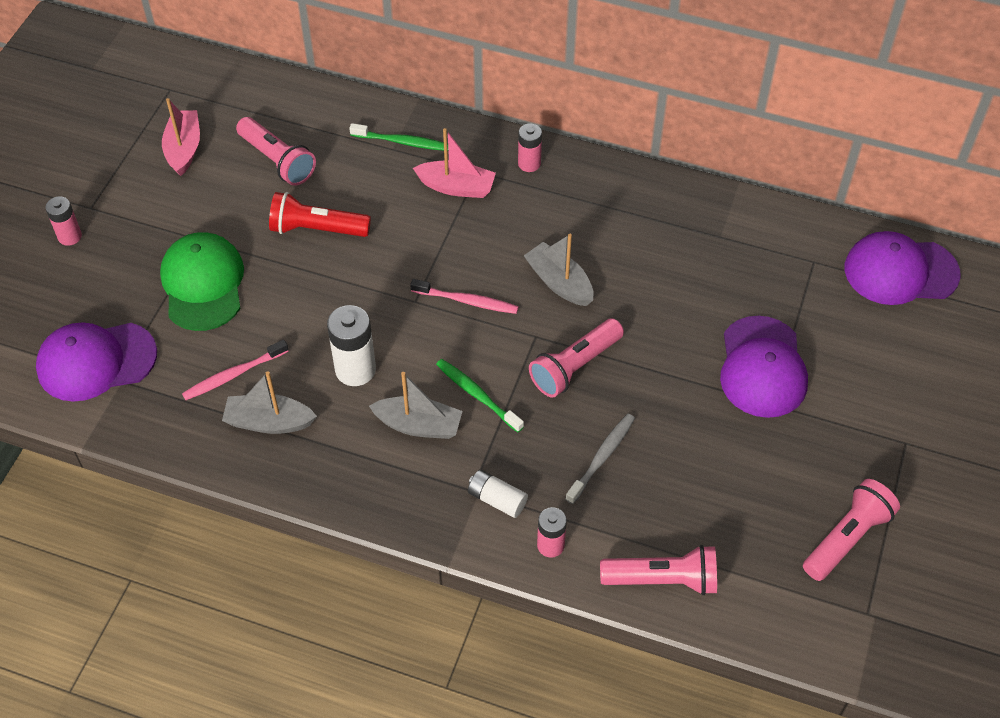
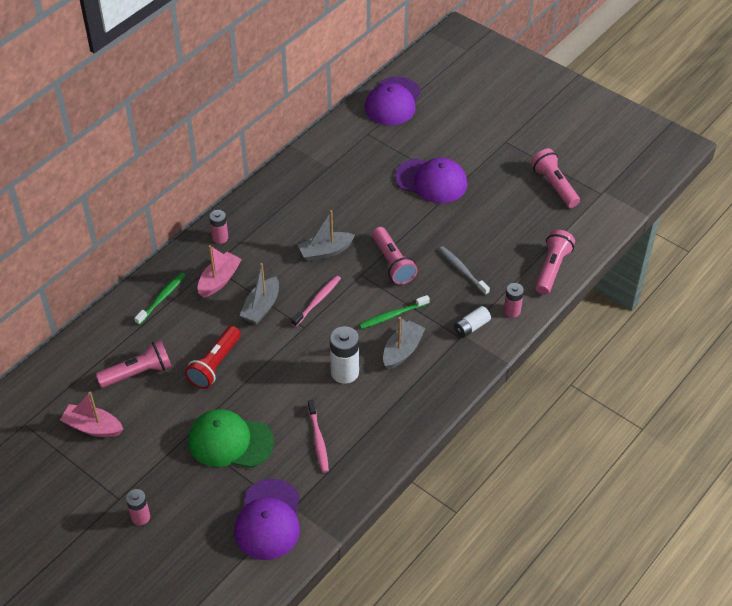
camera: 70 degrees left, 5 degrees down
grey boat [222,371,317,434] -> grey boat moved to [239,263,279,324]

